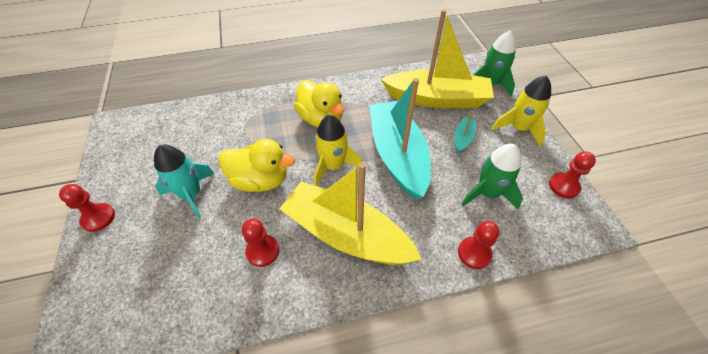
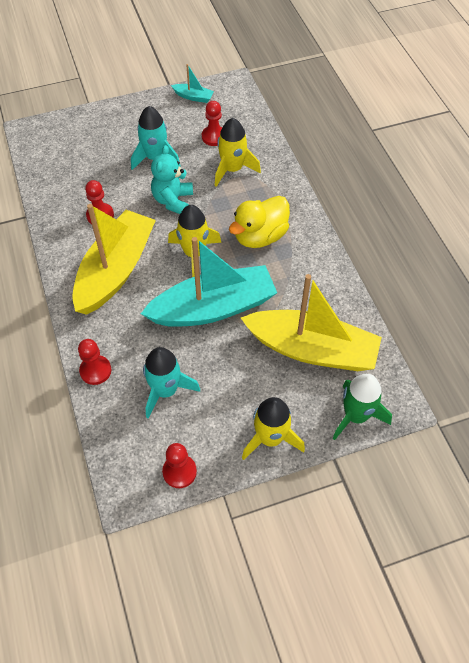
camera: 85 degrees right, 5 degrees up
red pawn [59,184,115,232] -> red pawn moved to [202,101,223,146]
yellow duck [218,139,295,192] -> turquoise teddy bear [151,145,193,214]
yellow boat [381,9,494,108] -> yellow boat turned 75 degrees counterclockwise [241,274,382,371]
turquoise boat [454,111,476,153] -> turquoise boat moved to [171,64,214,103]
green rocket [461,144,523,210] -> turquoise rocket [143,347,200,419]
none -> yellow rocket [215,118,261,187]

